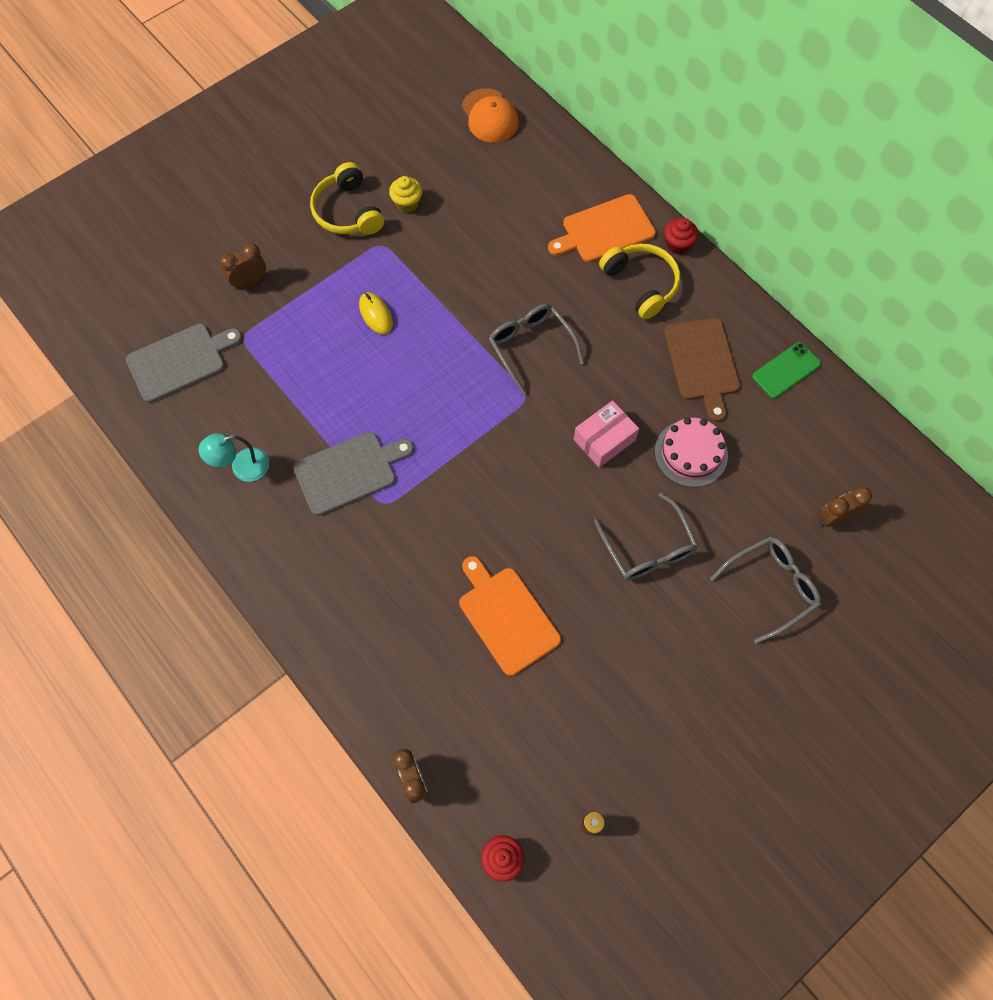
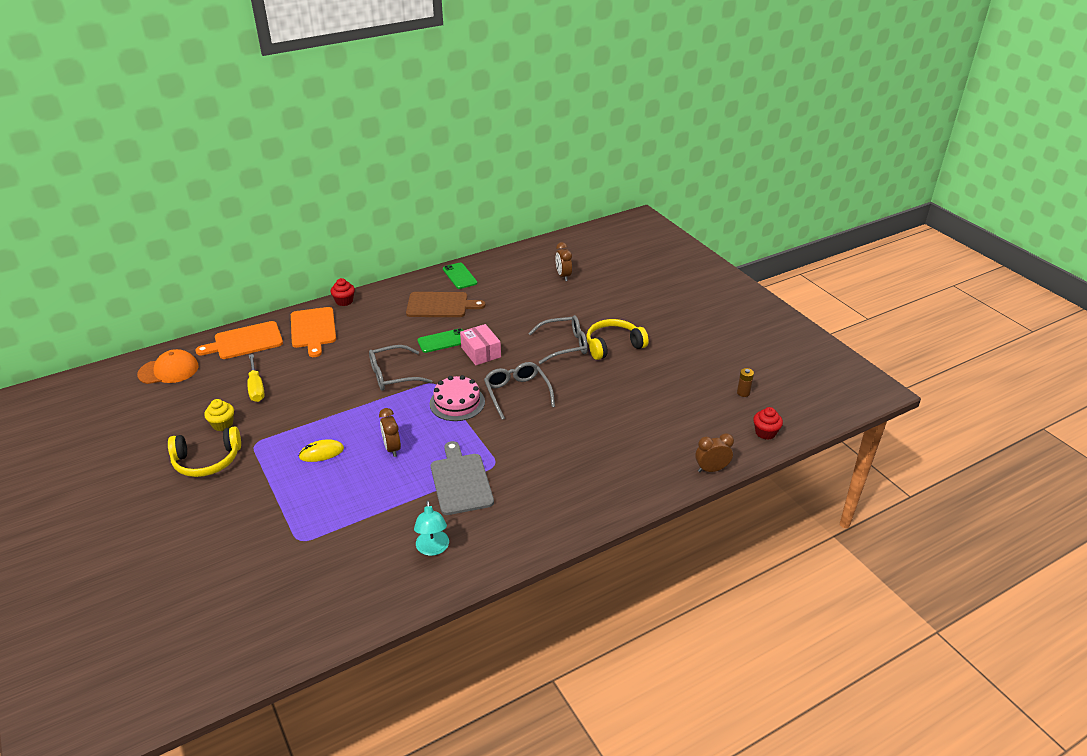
camera: 80 degrees left, 30 degrees down
grey cutting board [126,324,242,403] -> none
brown clock [220,243,266,289] -> brown clock moved to [379,408,401,457]
orange cutting board [459,556,561,676] -> orange cutting board moved to [195,321,283,359]
yellow headphones [599,244,680,319] -> yellow headphones moved to [587,319,649,360]
pink cake [655,418,728,487] -> pink cake moved to [430,375,485,421]
grey glasses [710,536,821,644] -> grey glasses moved to [484,362,555,420]
none -> yellow screwdriver [247,354,265,402]
none -> green phone [417,328,464,353]

